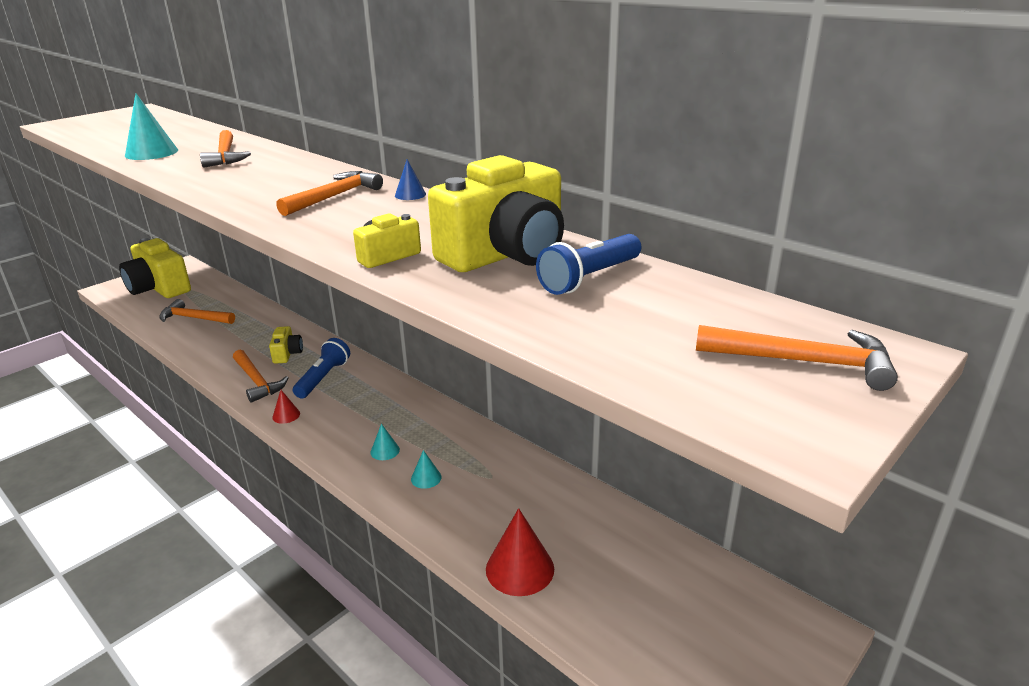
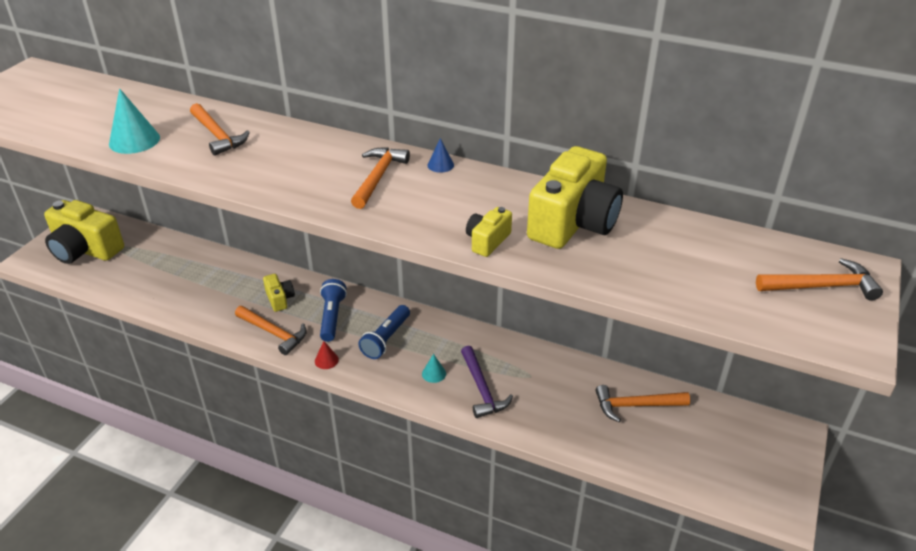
camera: 20 degrees left, 10 degrees up
orange hammer [159,299,235,324] -> orange hammer moved to [595,385,690,422]
turquoise cone [411,450,442,489] -> purple hammer [461,346,513,418]
red cone [486,508,554,596] -> none
blue flashlight [536,234,641,295] -> blue flashlight moved to [358,305,410,359]

